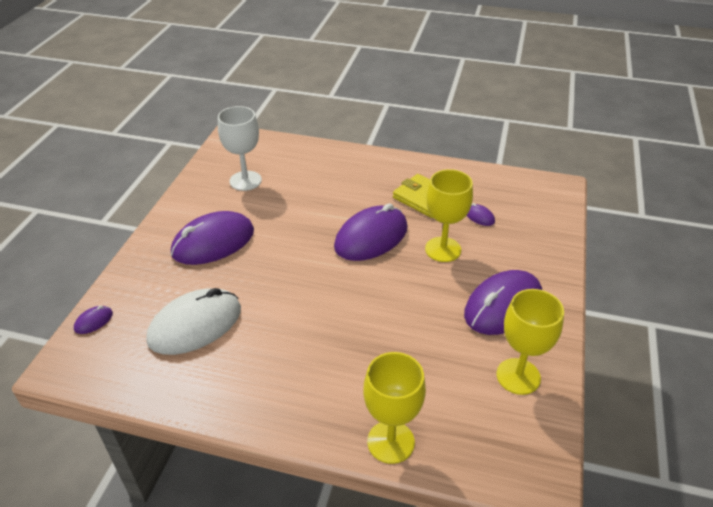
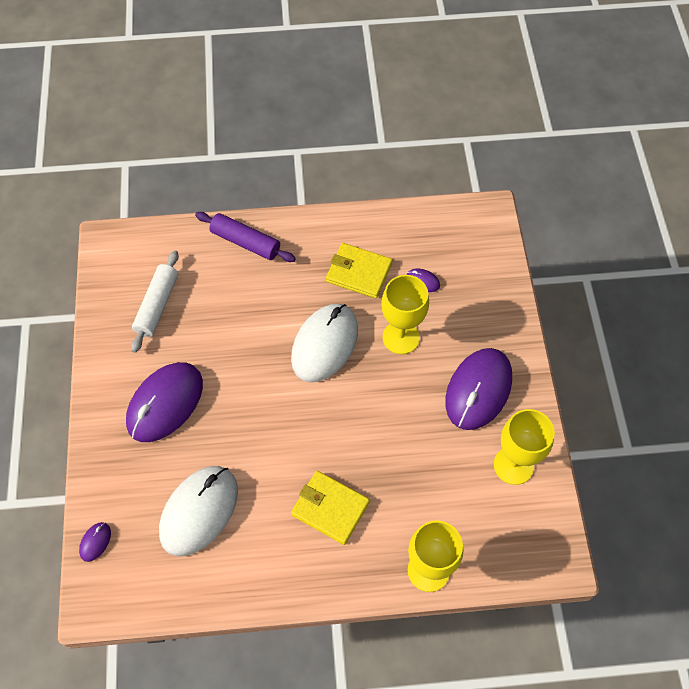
camera: 20 degrees left, 20 degrees up
white goblet [218,106,262,191] -> white rolling pin [131,250,179,353]
purple mouse [334,203,407,261] -> white mouse [291,304,358,382]
none -> purple rolling pin [195,212,296,262]
none -> yellow wallet [291,471,370,545]

